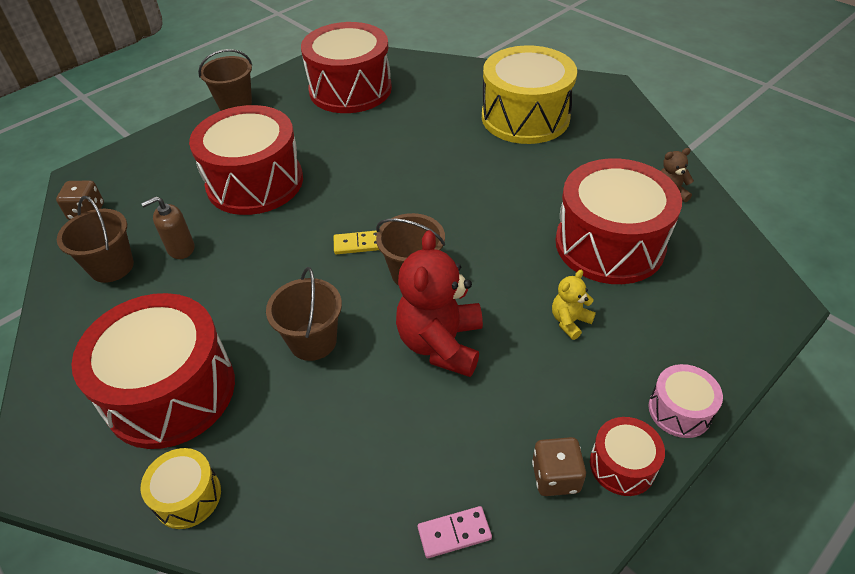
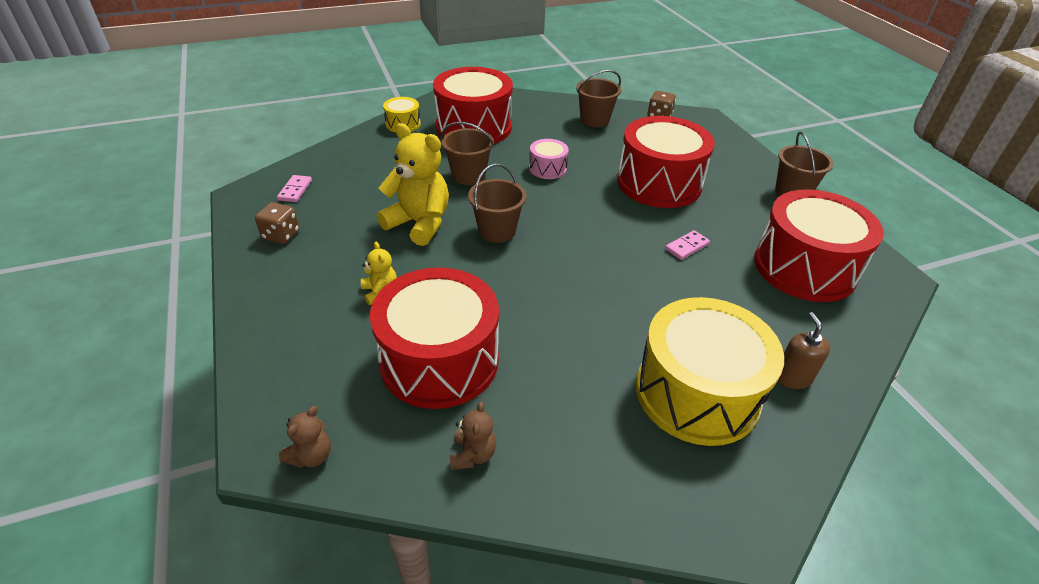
camera: 110 degrees right, 5 degrees down
brown soap dispenser [141,196,194,259] -> brown soap dispenser moved to [778,312,830,389]
yellow domino [334,230,379,255] -> none
red teddy bear [396,230,483,377] -> yellow teddy bear [377,123,449,246]
red drum [590,417,665,496] -> none
pink drum [649,364,723,438] -> pink drum moved to [529,139,569,179]
none -> brown teddy bear [279,406,331,468]
none -> pink domino [665,230,710,260]

